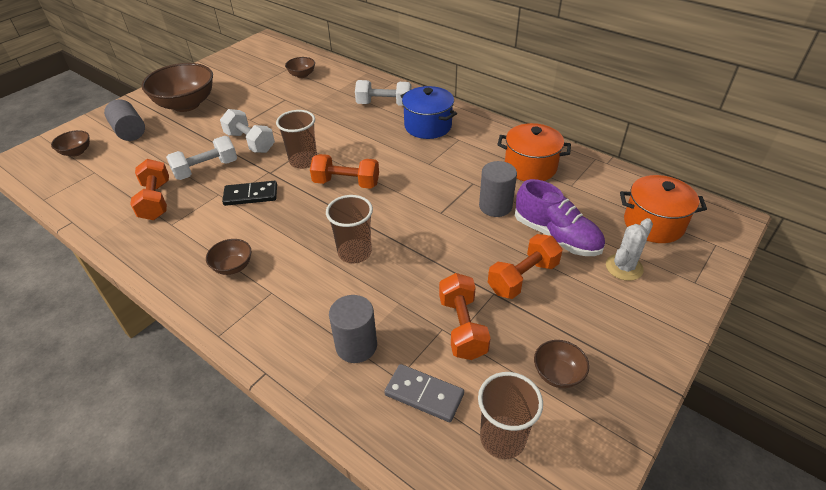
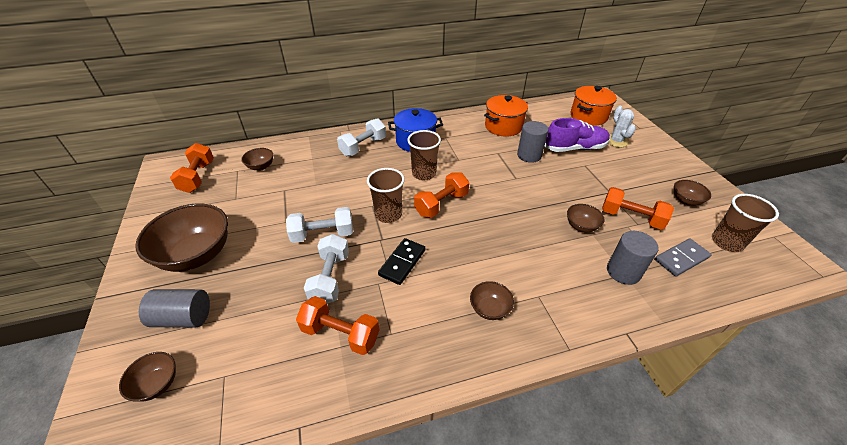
camera: 55 degrees left, 0 degrees up
brown cup [326,195,373,264] -> brown cup moved to [407,130,441,180]
orange dumbbell [488,234,562,299] -> orange dumbbell moved to [170,143,214,193]
none -> brown bowl [567,204,604,232]

